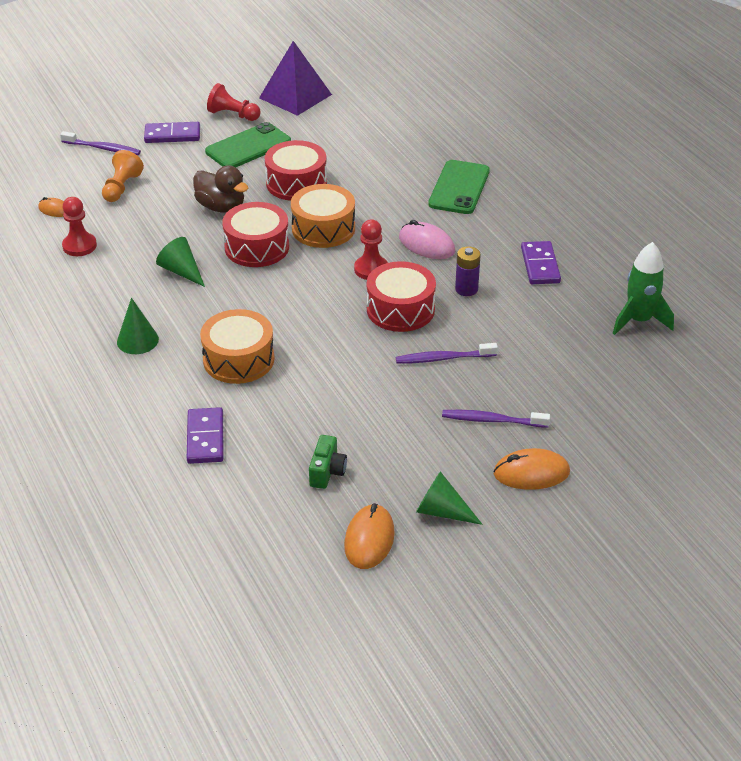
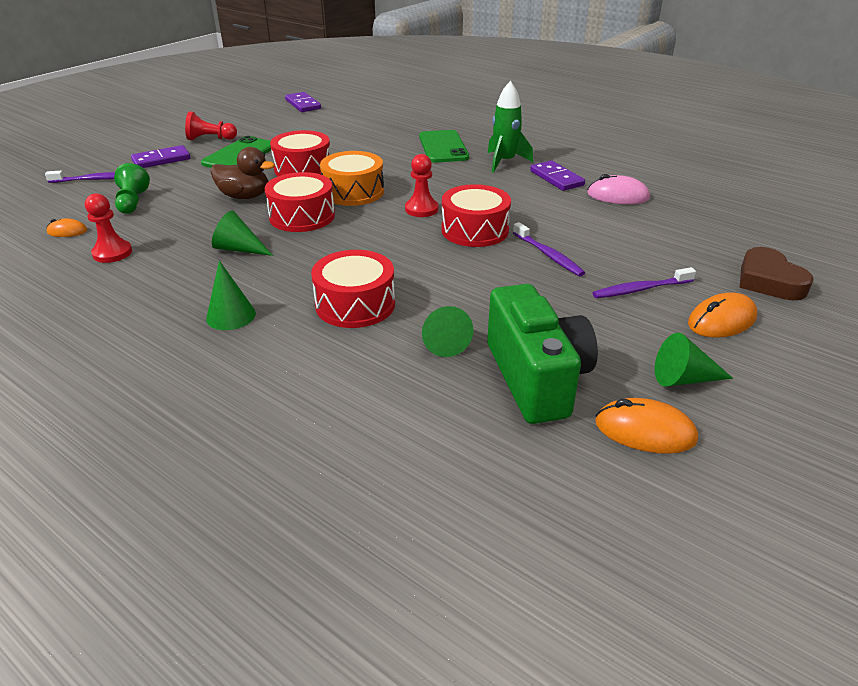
camera: 25 degrees left, 5 degrees down
orange pawn [102,150,144,202] -> green pawn [114,163,150,214]
purple domino [187,407,223,464] -> purple domino moved to [285,92,321,112]
orange drum [200,309,275,384] -> red drum [311,250,395,328]
purple pyramid [259,41,332,116] -> none
green camera [309,435,347,489] -> green camera [487,284,598,424], size x2.24
orange mouse [344,503,395,569] -> orange mouse turned 60 degrees counterclockwise [595,398,698,454]
purple toothbrush [396,343,498,364] -> purple toothbrush turned 90 degrees counterclockwise [513,222,585,276]
pink mouse [399,220,455,259] -> pink mouse moved to [587,174,650,204]
purple battery [455,246,481,296] -> none
green rocket [613,242,674,335] -> green rocket moved to [488,81,533,173]
none -> green cone [422,306,474,357]
none -> brown heart [740,247,814,301]

